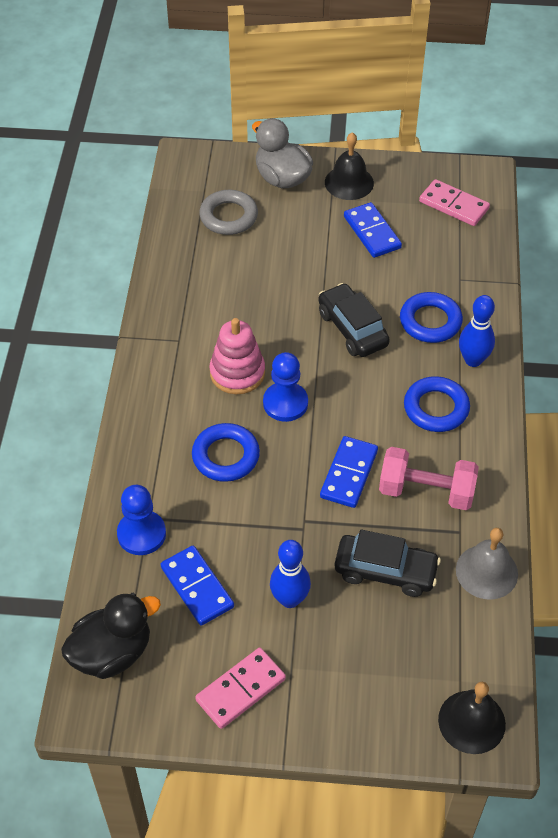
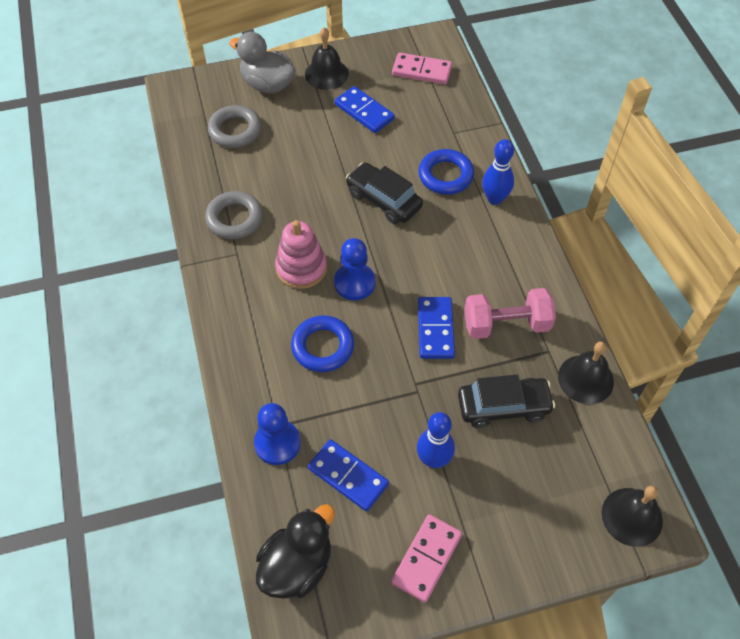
camera: 20 degrees left, 5 degrees up
blue ring [404,376,470,432] -> none
grey bell [456,528,518,599] -> black bell [558,341,614,404]
none -> grey ring [205,191,263,239]

